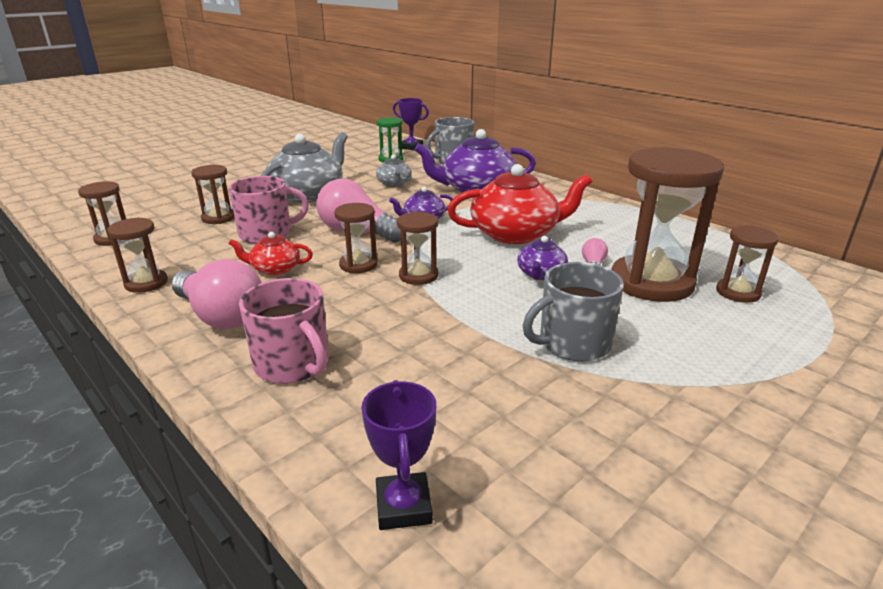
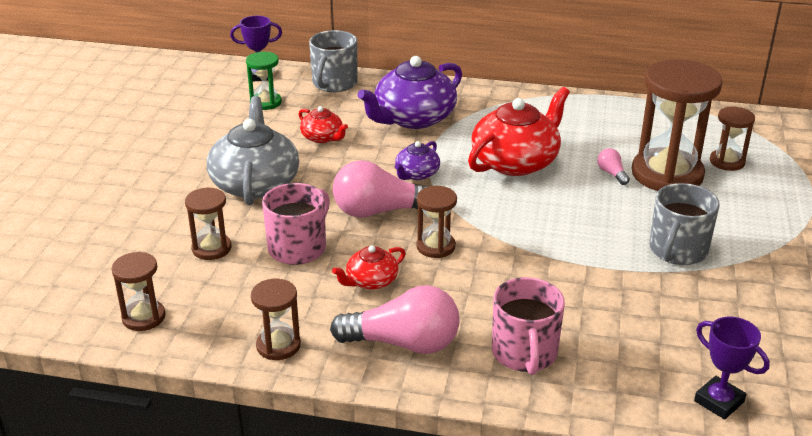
camera: 35 degrees left, 5 degrees up
pink mug [239,278,329,384] -> pink mug turned 75 degrees clockwise [492,277,565,375]
grey teapot [376,155,412,187] -> red teapot [298,106,348,143]
brown hourglass [397,212,438,285] -> none
purple teapot [517,236,568,280] -> none

